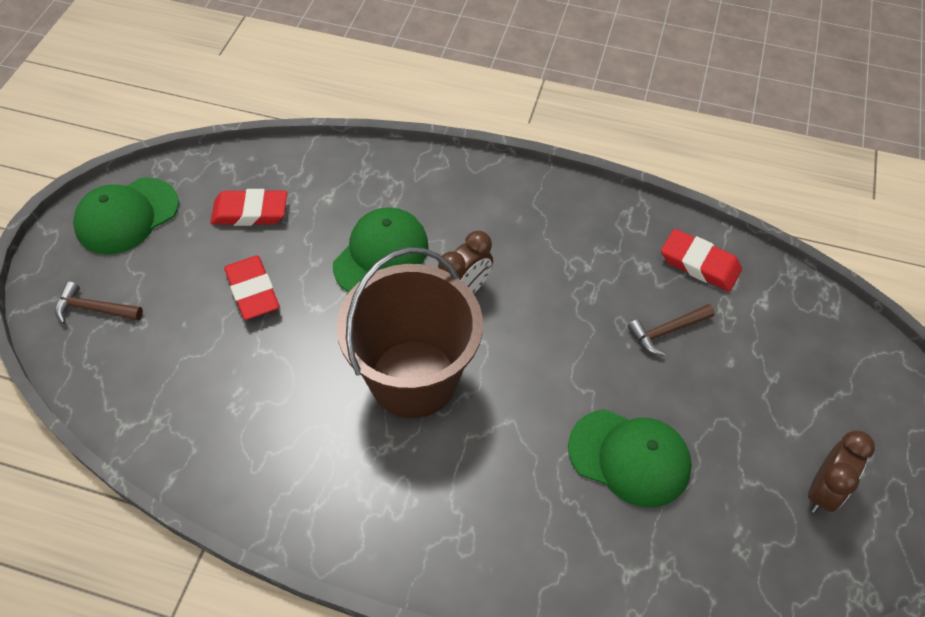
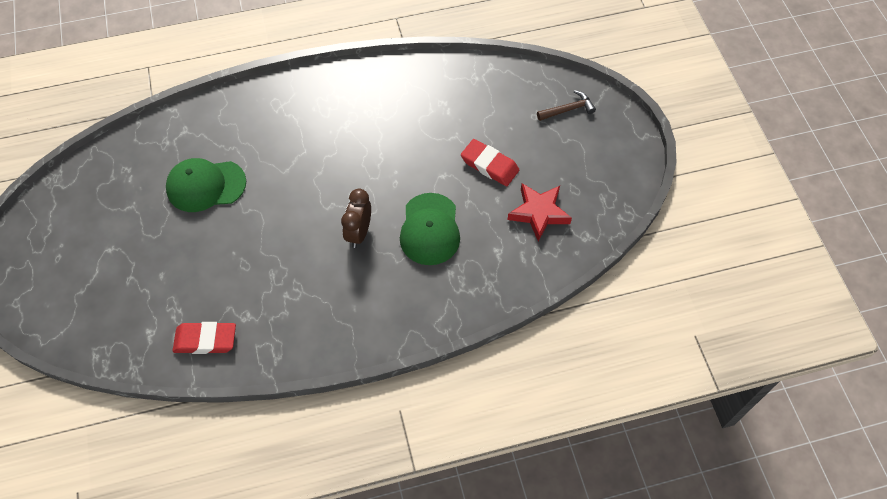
camera: 150 degrees right, 5 degrees up
green cap [73,178,179,254] -> none
red eraser [210,189,287,226] -> red star [507,183,572,242]
brown bucket [336,247,483,418] -> none
brown hammer [628,304,715,356] -> none
brown clock [808,430,875,513] -> none

